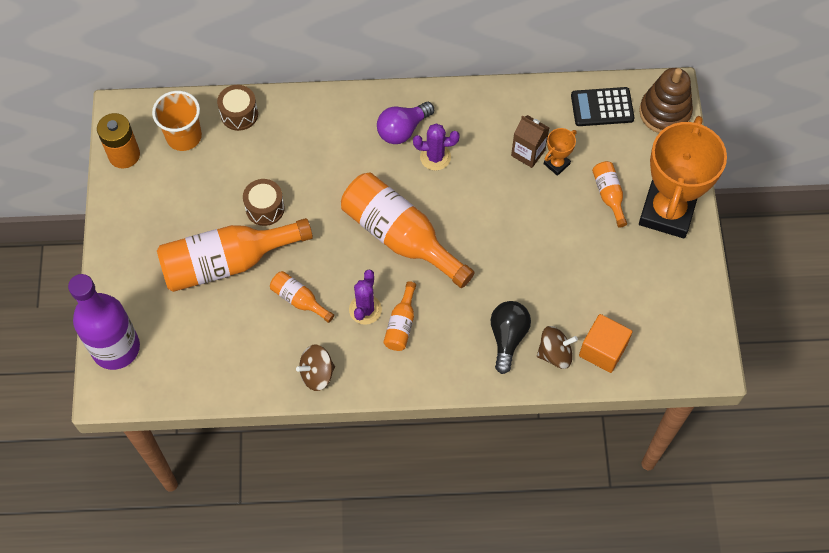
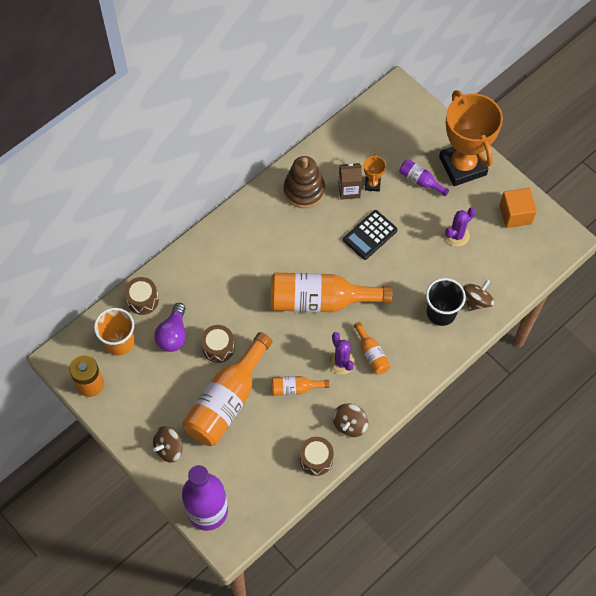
camera: 40 degrees left, 0 degrees up
purple light bulb [377,102,434,144] -> purple light bulb moved to [154,303,186,352]
purple cactus [413,123,459,171] -> purple cactus moved to [445,207,476,247]
black light bulb [491,301,531,374] -> black cup [426,278,466,326]
black calculator [571,87,634,126] -> black calculator moved to [343,210,397,260]
orange cube [579,314,632,373] -> orange cube moved to [500,188,537,228]
orange bottle [592,161,627,228] -> purple bottle [399,159,449,196]
brown stacking toy [639,68,693,133] -> brown stacking toy moved to [284,156,325,208]
none -> brown spinning top [153,426,183,463]
none -> brown drum [300,437,334,476]

